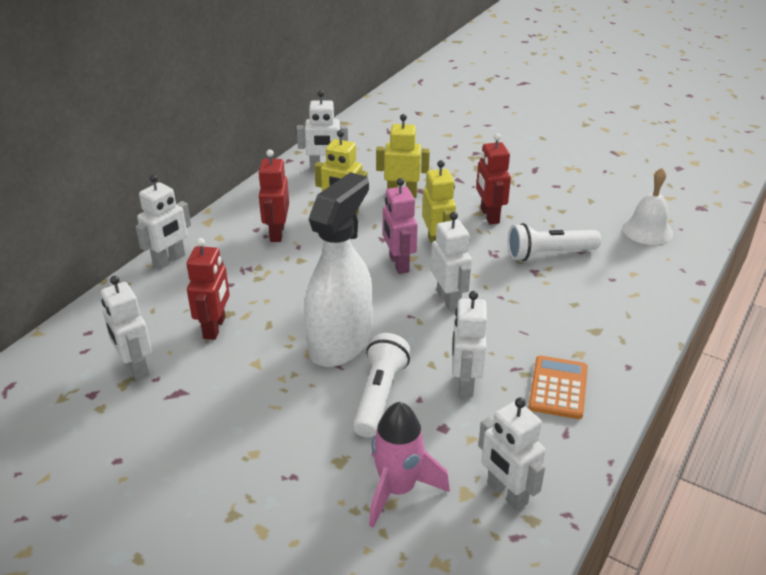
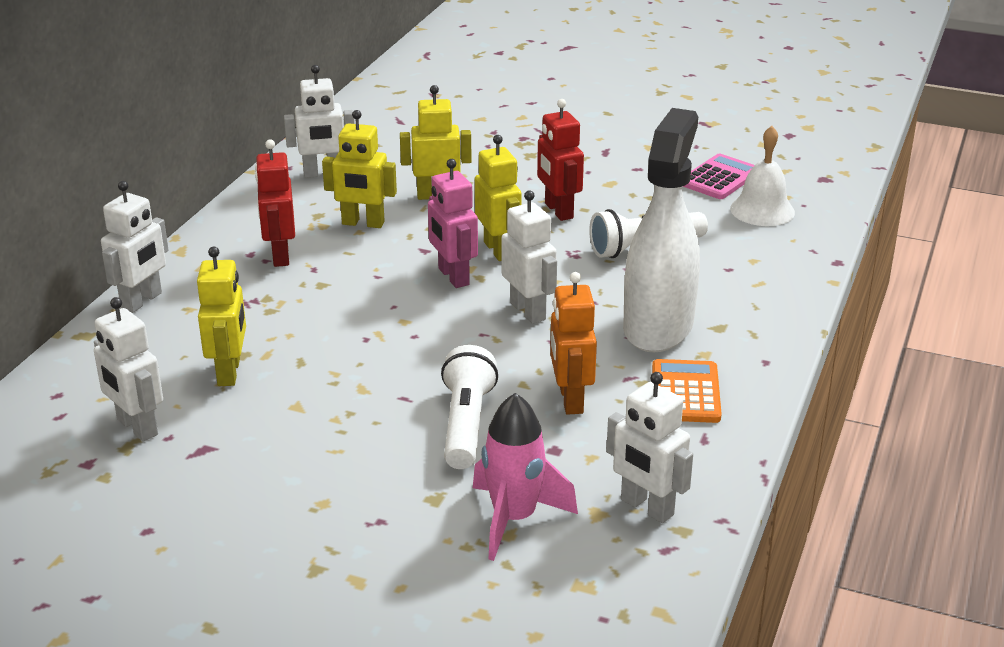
camera: 10 degrees left, 5 degrees down
red robot [187,238,230,340] -> yellow robot [197,247,246,386]
white spray bottle [304,172,373,367] -> white spray bottle moved to [623,108,700,352]
white robot [452,291,487,397] -> orange robot [550,272,597,415]
none -> pink calculator [683,154,754,199]

